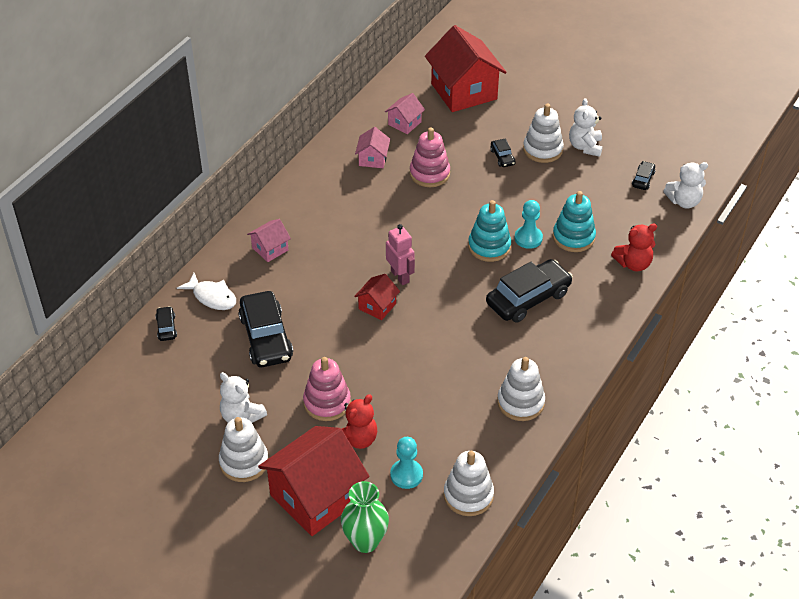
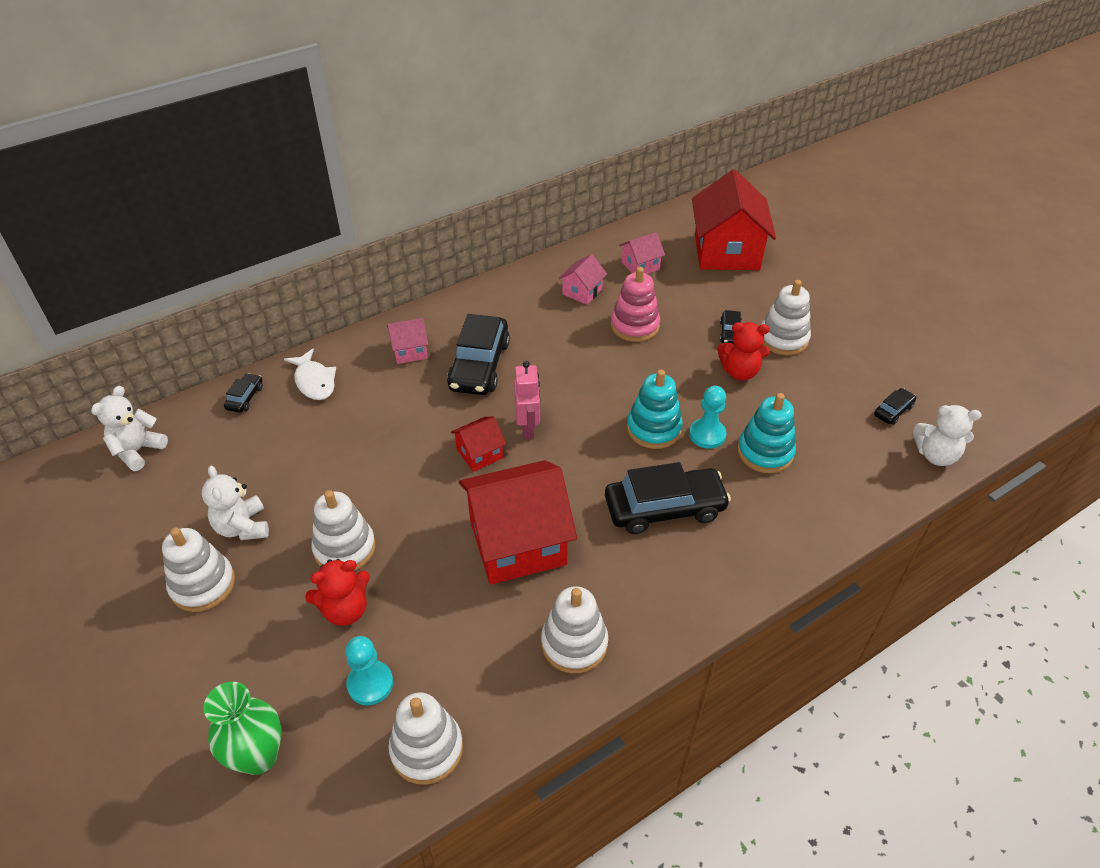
camera: 25 degrees right, 0 degrees up
black car [238,291,293,367] -> black car moved to [447,314,510,395]
red house [258,426,369,536] -> red house moved to [459,460,577,584]
pink stacking toy [303,357,351,421] -> white stacking toy [311,490,376,571]
white teddy bear [569,98,603,157] -> white teddy bear moved to [91,386,168,471]
red teddy bear [611,224,657,271] -> red teddy bear moved to [717,322,770,381]

